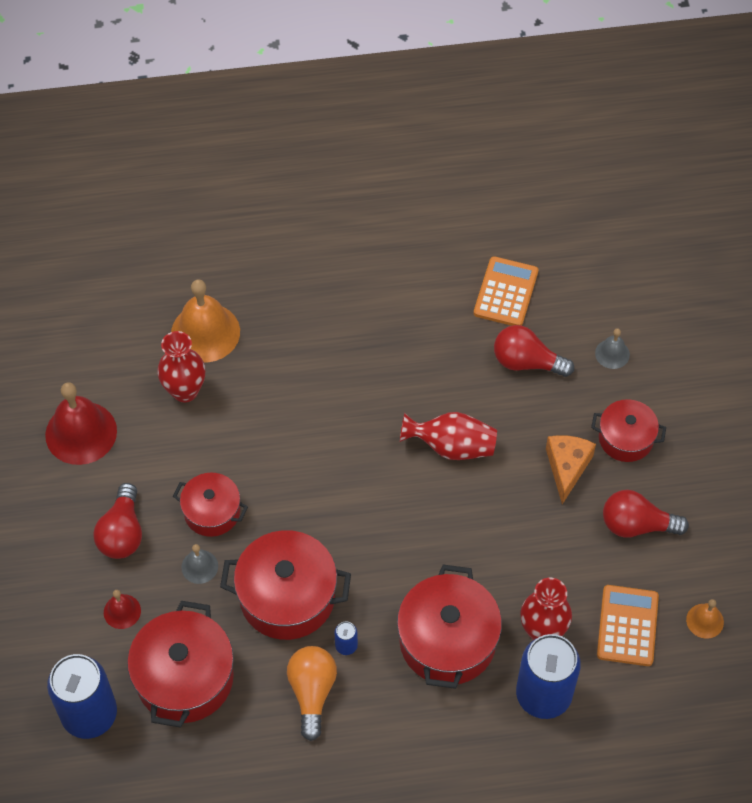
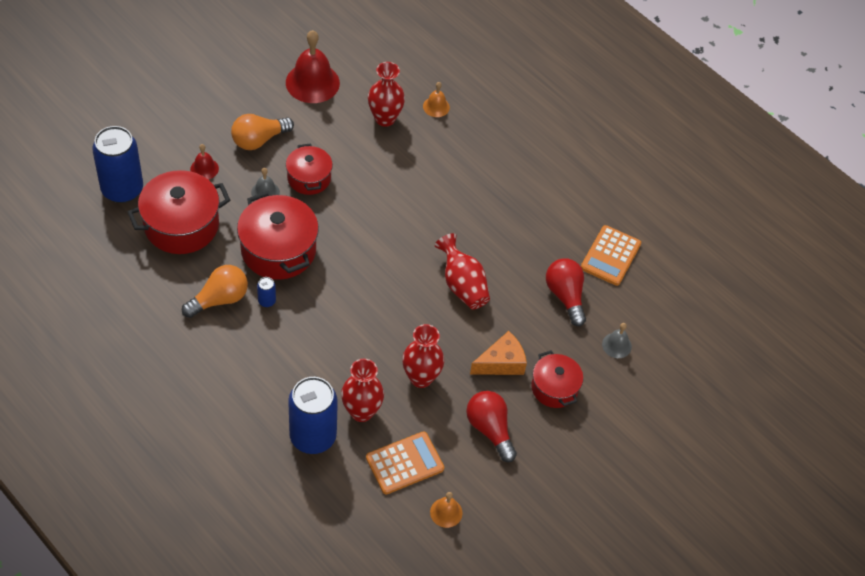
camera: 50 degrees right, 5 degrees down
red light bulb [93,483,142,559] -> orange light bulb [231,114,294,150]
orange bell [171,279,240,362] -> orange bell [423,82,450,117], size x0.50
red pot [397,564,502,689] -> none
orange calculator [474,256,538,326] -> orange calculator turned 135 degrees clockwise [581,225,641,286]
none -> red vase [402,324,444,388]

